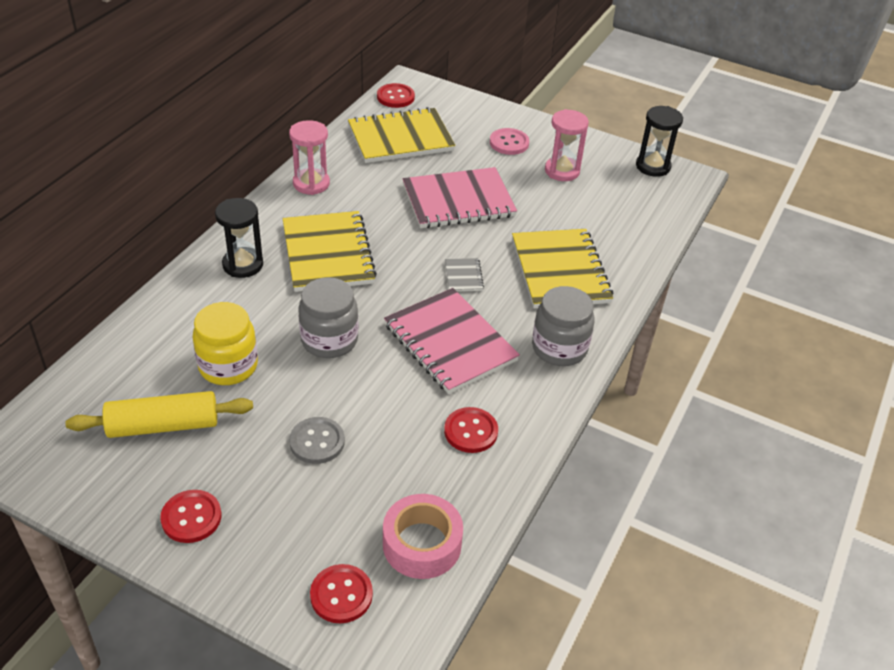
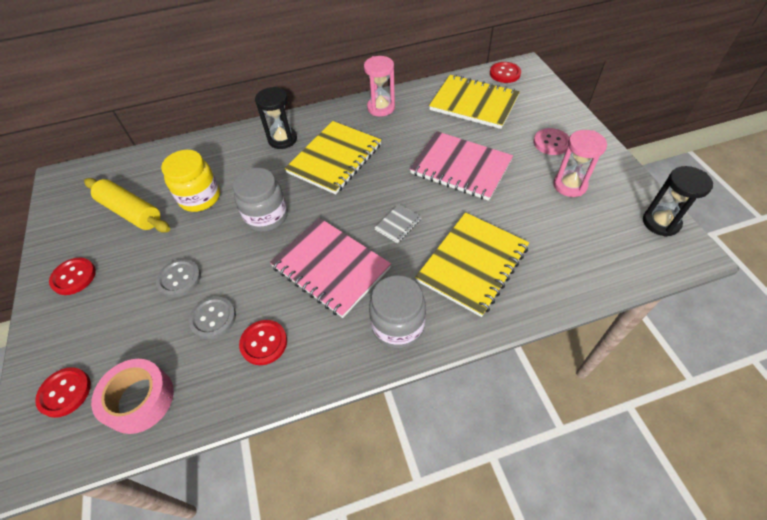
camera: 50 degrees right, 10 degrees up
pink notebook [384,288,520,394] -> pink notebook turned 60 degrees counterclockwise [270,218,391,318]
none -> grey button [189,297,236,339]

